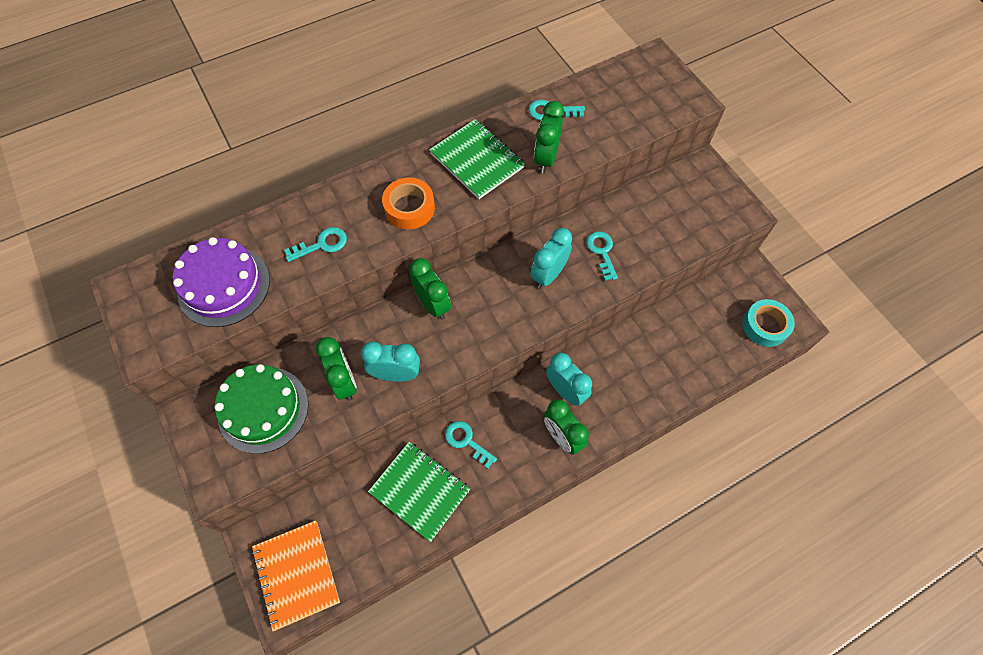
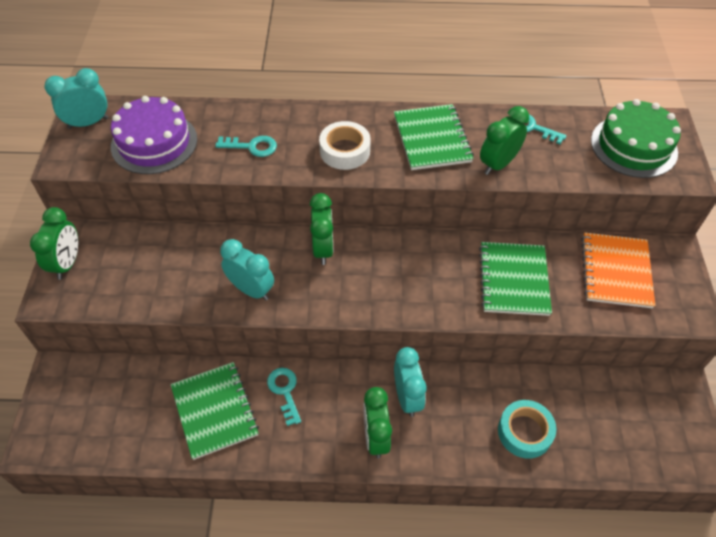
camera: 30 degrees right, 10 degrees down
green cake [214,364,309,454] -> green cake moved to [591,99,681,178]
orange notebook [252,520,340,631] -> orange notebook moved to [581,232,656,309]
green clock [316,337,357,401] -> green clock moved to [30,207,78,280]
orange tape [382,177,435,229] -> white tape [319,121,371,170]
turquoise clock [530,228,572,289] -> turquoise clock moved to [45,68,108,129]
turquoise key [586,231,618,281] -> green notebook [479,242,552,316]
turquoise tape [742,299,795,347] -> turquoise tape moved to [498,400,556,459]

